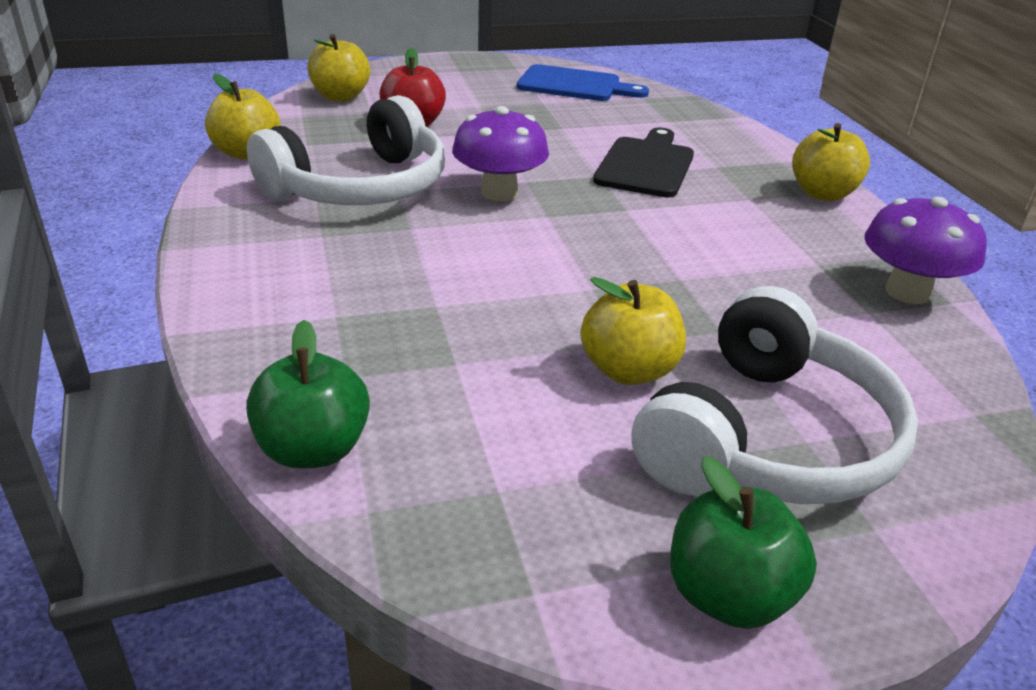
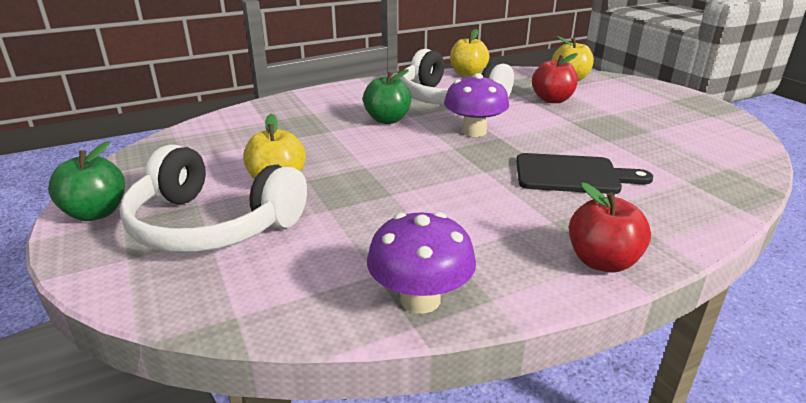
camera: 80 degrees right, 5 degrees down
green apple [246,320,370,468] -> green apple moved to [363,69,412,124]
blue cutting board [517,64,649,101] -> none
yellow apple [792,123,870,201] -> red apple [569,183,651,273]

